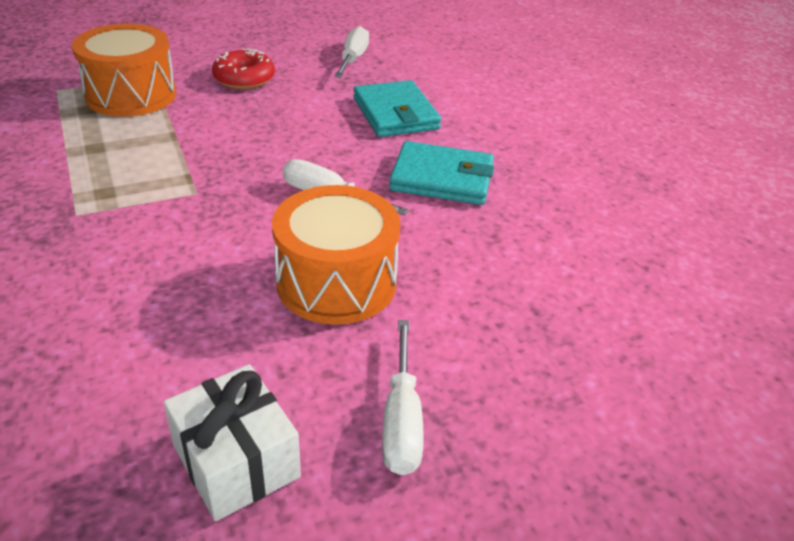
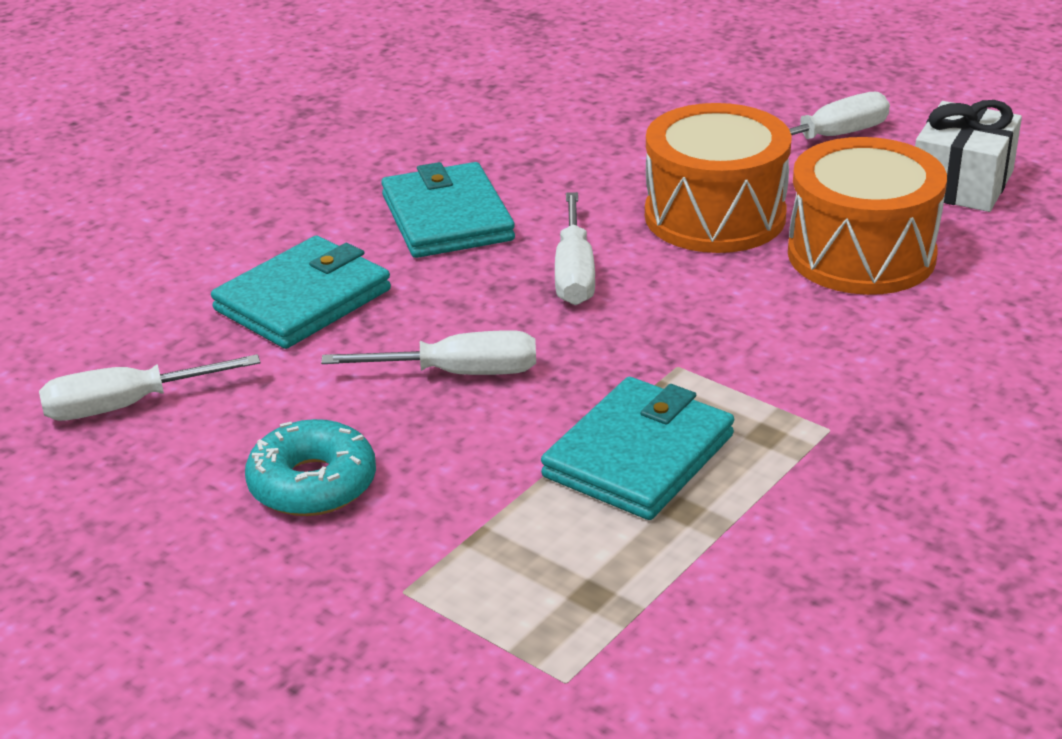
camera: 115 degrees left, 5 degrees down
orange drum [72,24,176,117] -> orange drum moved to [788,137,947,295]
red donut [212,48,275,89] -> turquoise donut [245,419,376,516]
none -> white screwdriver [321,330,536,375]
none -> turquoise wallet [541,377,734,520]

